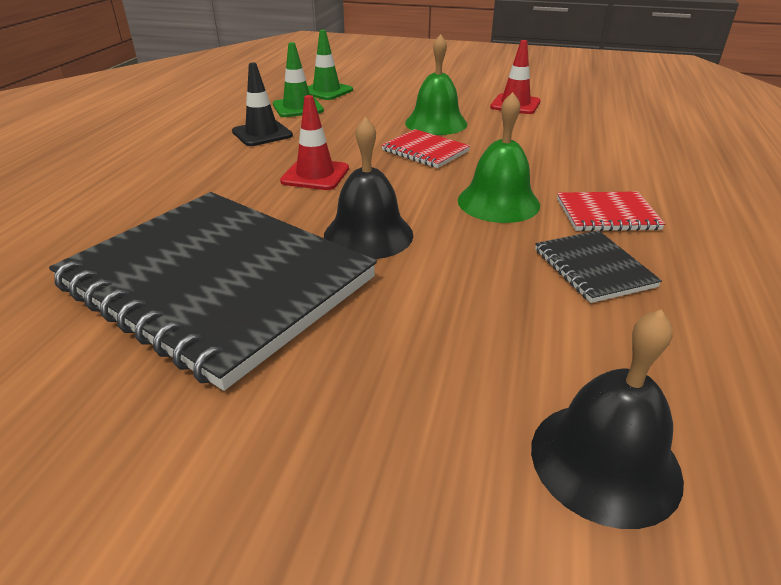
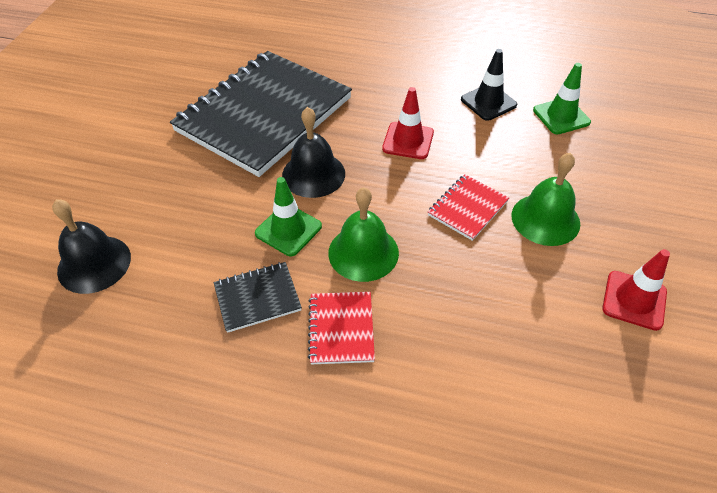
camera: 90 degrees right, 15 degrees up
green traffic cone [308,30,353,100] -> green traffic cone moved to [255,177,322,256]

